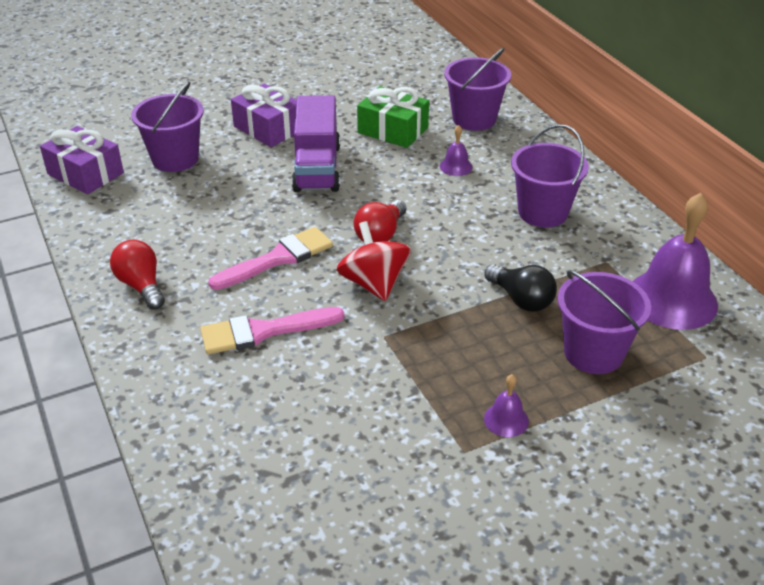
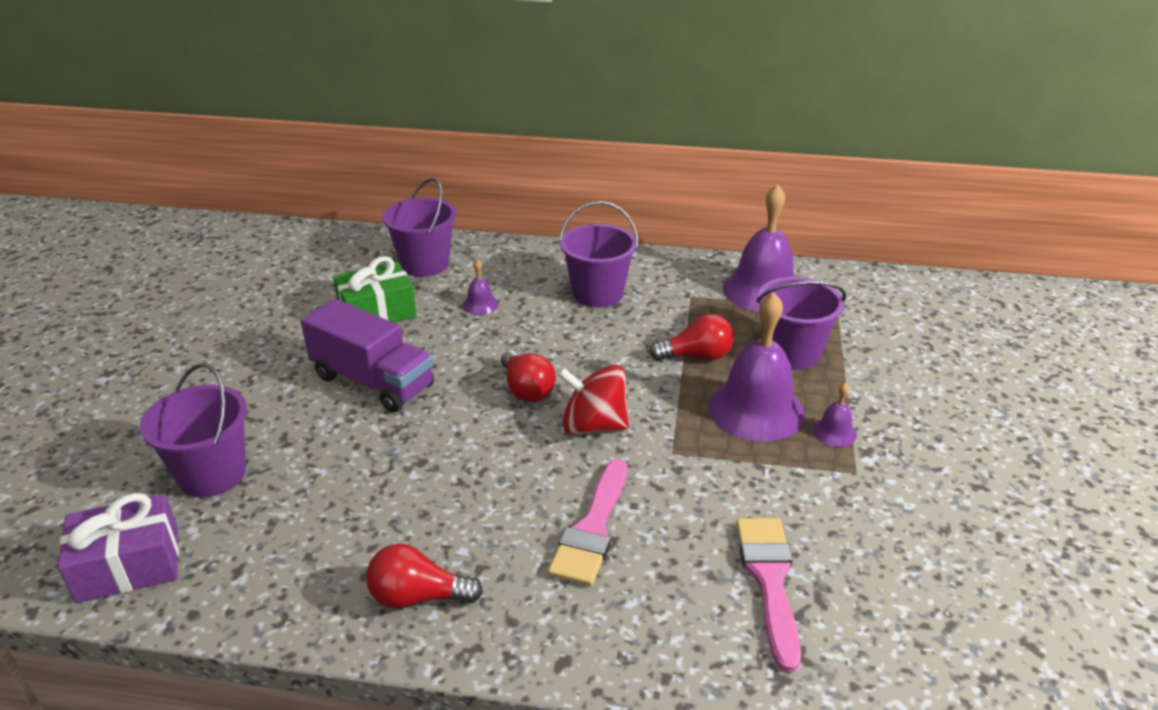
camera: 55 degrees left, 5 degrees down
pink brush [208,227,333,290] -> pink brush moved to [736,518,801,672]
purple gift [231,84,297,147] -> none
black light bulb [484,264,557,312] -> red light bulb [649,314,734,361]
none -> purple bell [709,292,805,442]

